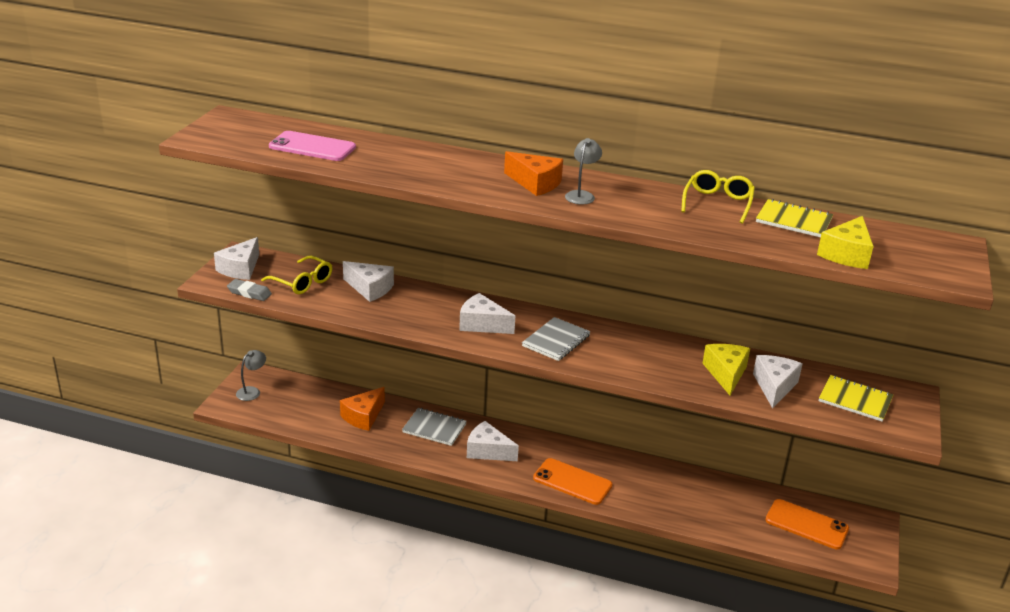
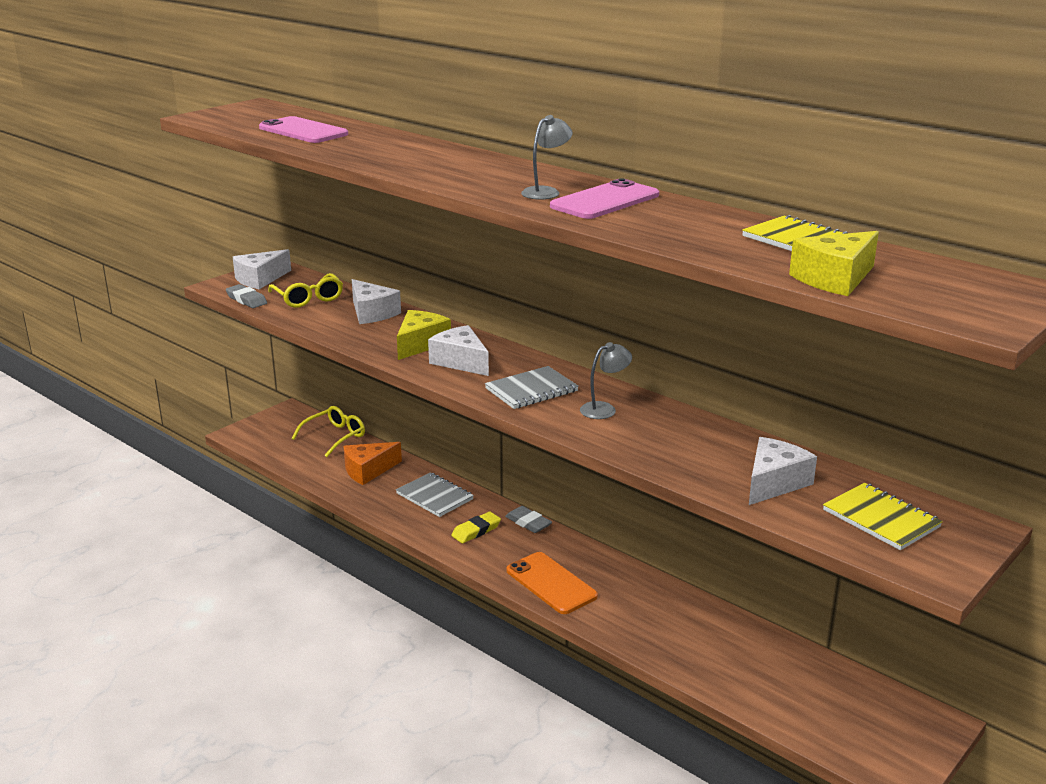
camera: 25 degrees right, 5 degrees down
grey lamp [236,350,266,401] -> grey lamp moved to [580,342,632,419]
white cheese [467,421,519,461] -> yellow eraser [451,512,501,543]
orange cheese [504,151,563,196] -> none
yellow glasses [681,170,755,224] -> yellow glasses moved to [291,406,365,457]
yellow cheese [702,344,750,395] -> yellow cheese moved to [397,310,451,360]
orange phone [765,499,849,550] -> none
none -> grey eraser [505,506,552,533]
none -> pink phone [550,178,659,219]

